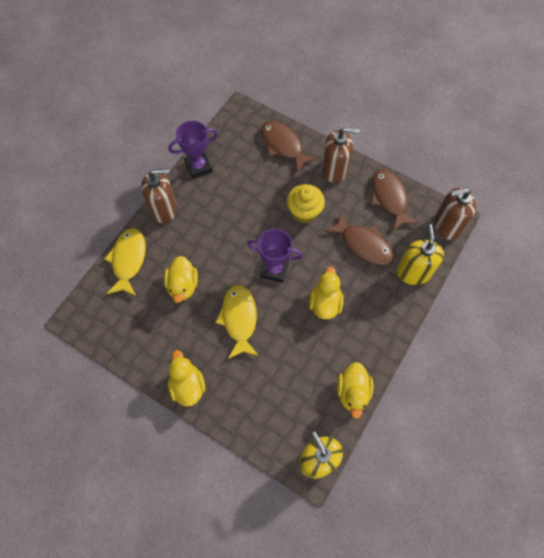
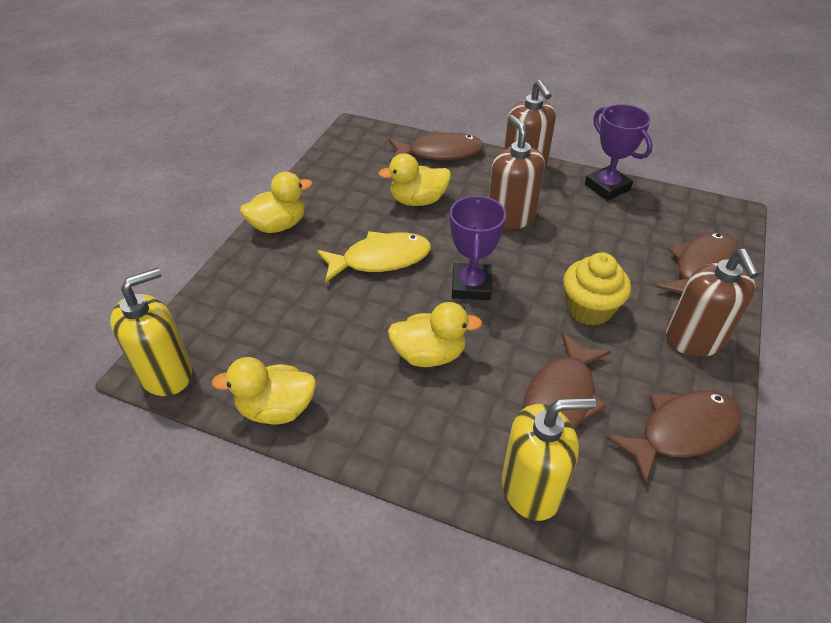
camera: 80 degrees right, 20 degrees down
yellow fish [104,228,146,296] -> brown fish [389,130,484,160]
brown soap dispenser [434,188,476,240] -> brown soap dispenser moved to [489,115,545,230]

